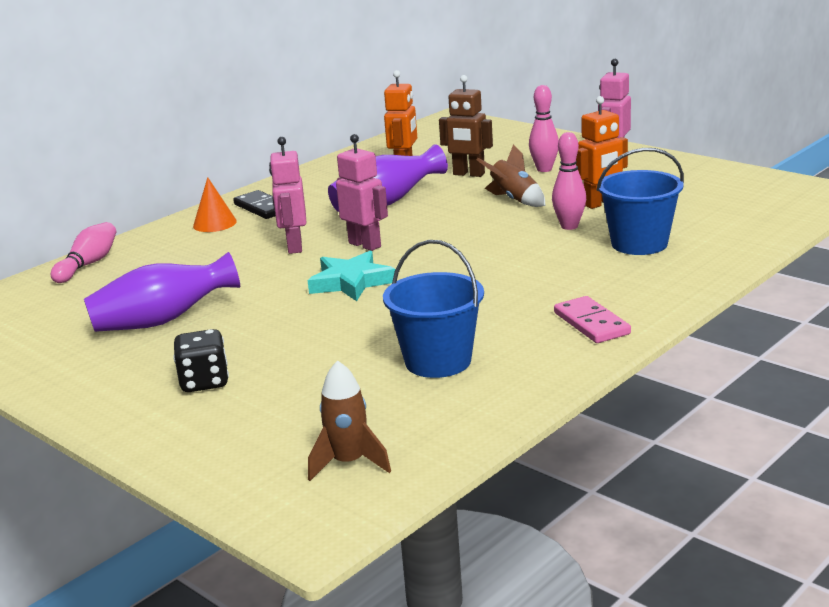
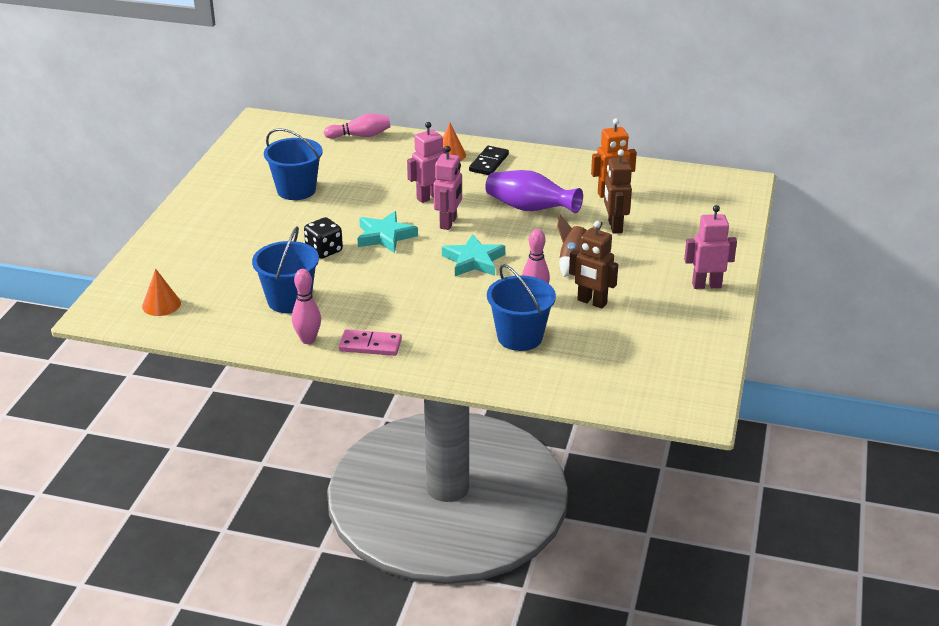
camera: 60 degrees right, 10 degrees up
purple vase [84,252,240,332] -> blue bucket [264,128,323,200]
black dice [173,329,229,392] -> black dice moved to [304,217,343,259]
brown rocket [308,360,391,481] -> orange cone [142,269,181,316]
pink bowling pin [529,85,559,172] -> pink bowling pin moved to [292,269,321,344]
pink domino [554,296,631,343] -> pink domino turned 60 degrees clockwise [339,329,402,356]
orange robot [576,96,628,209] -> brown robot [569,221,618,309]
none -> turquoise star [442,234,505,276]

